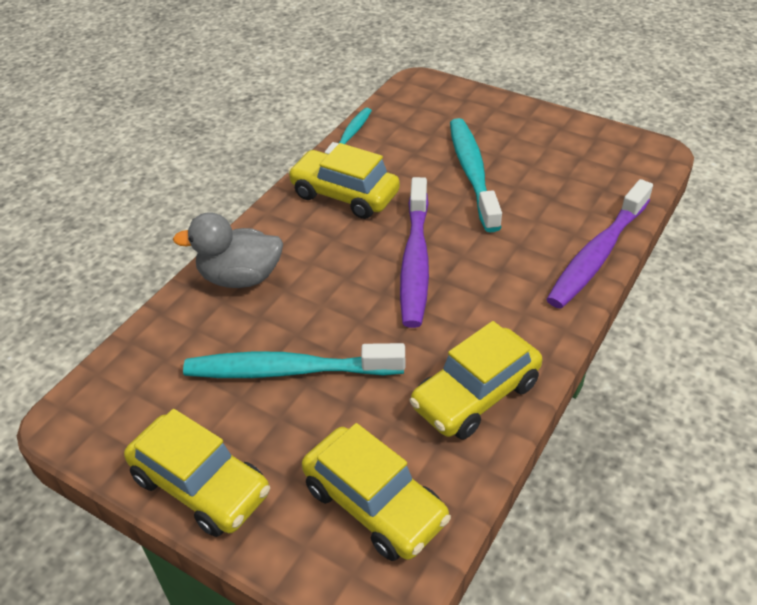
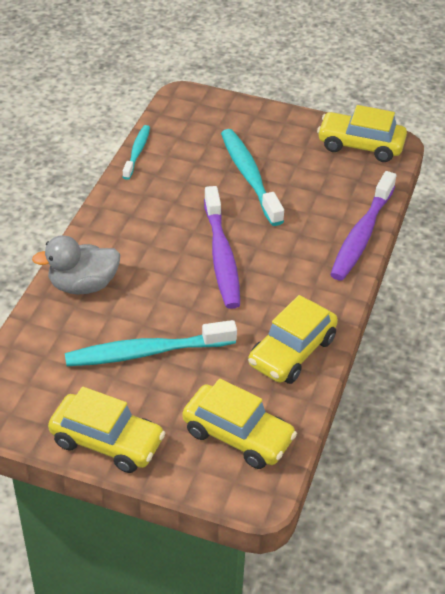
camera: 15 degrees left, 0 degrees up
yellow car [288,143,400,219] -> yellow car moved to [317,105,407,162]

